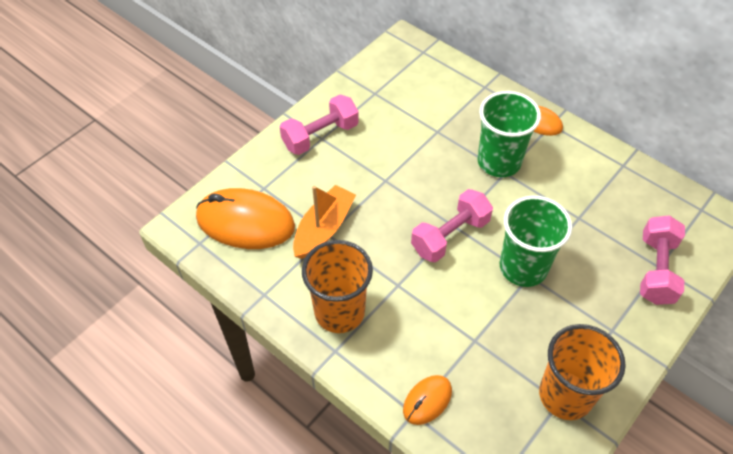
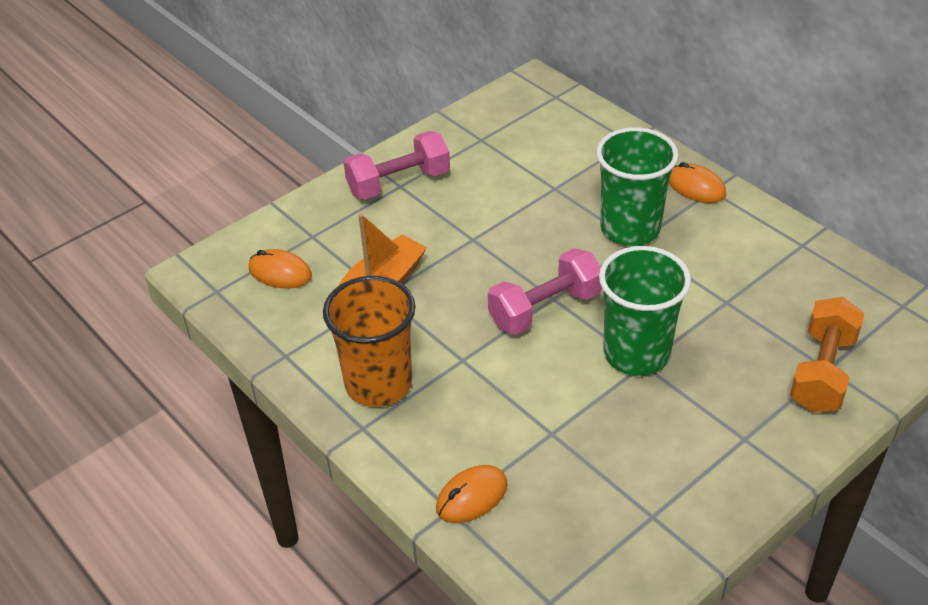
camera: 10 degrees right, 10 degrees down
orange mouse [196,188,295,249] -> orange mouse [249,249,312,289], size x0.51
orange cup [539,324,626,420] -> none
pink dumbbell [640,215,685,305] -> orange dumbbell [790,297,865,412]

